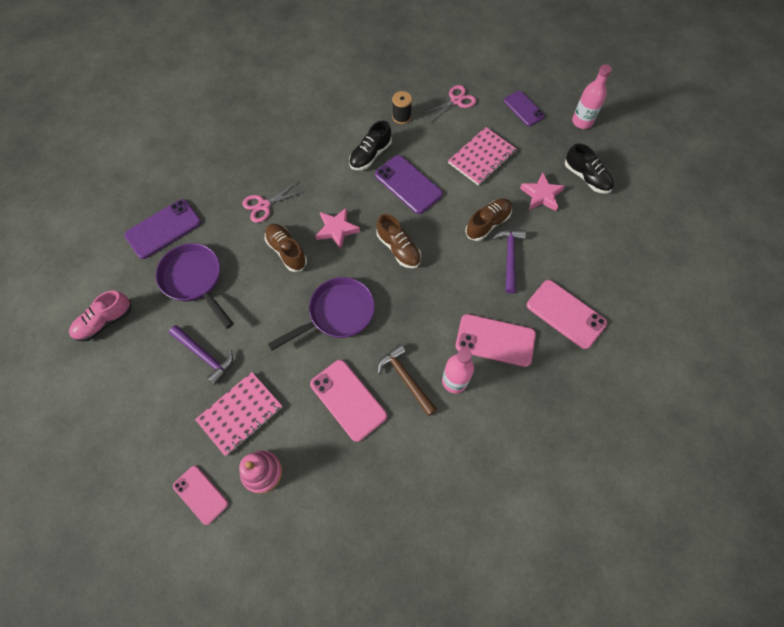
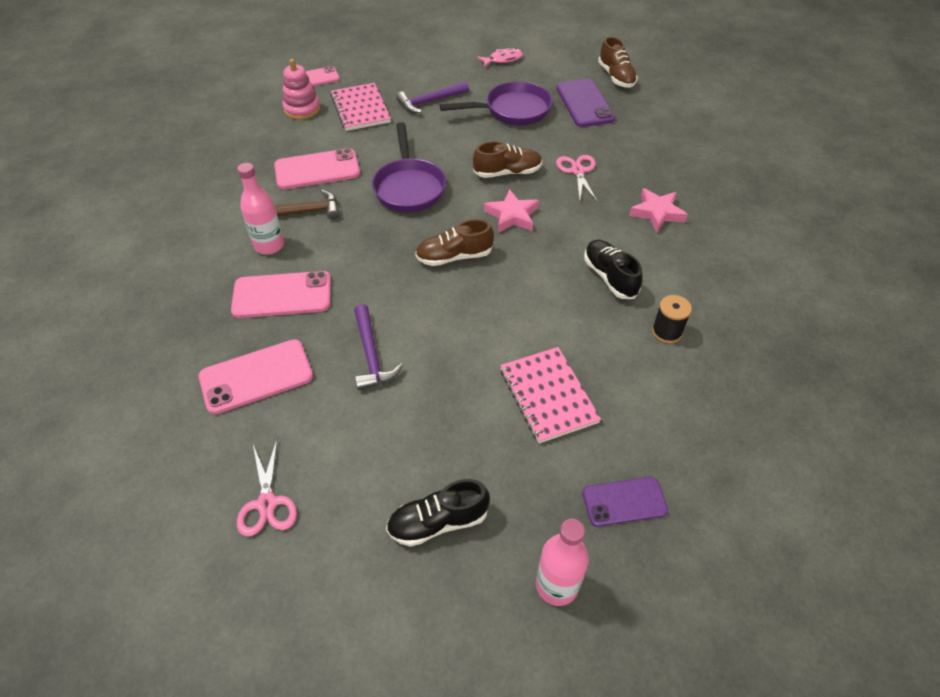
camera: 115 degrees right, 15 degrees down
pink shoe [69,291,131,342] -> pink fish [477,48,524,67]
purple phone [375,155,443,214] -> none
pink scissors [424,85,476,121] -> pink scissors moved to [237,440,297,537]
pink phone [456,314,536,367] -> pink phone turned 45 degrees clockwise [231,271,331,318]
brown shoe [465,198,512,241] -> brown shoe moved to [598,36,638,88]
purple hammer [492,230,526,293] -> purple hammer turned 45 degrees clockwise [354,304,403,390]
pink star [520,172,565,211] -> pink star moved to [629,188,688,232]

